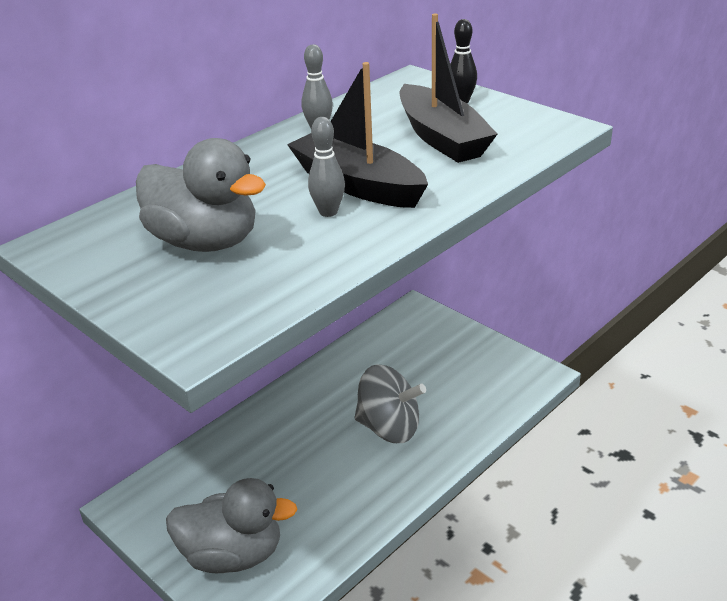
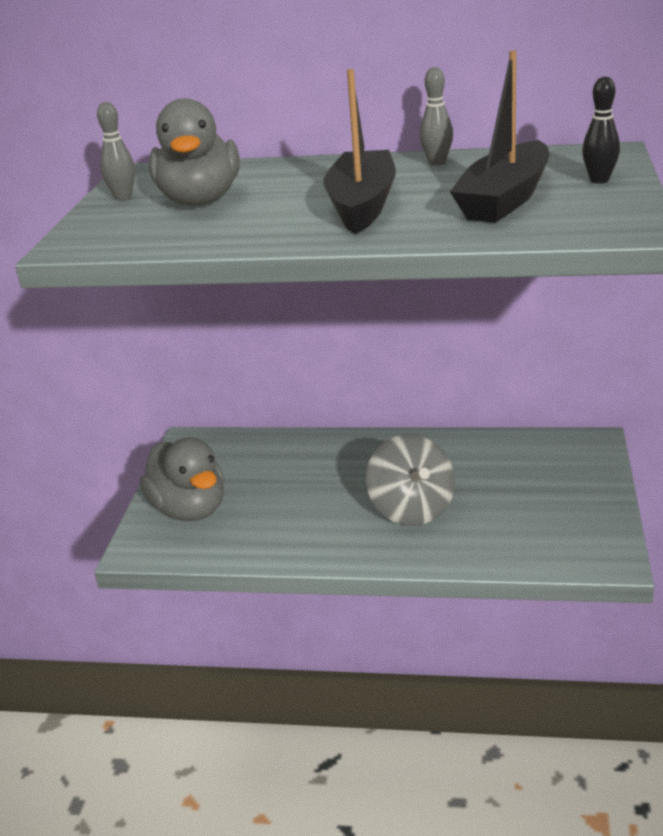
camera: 55 degrees right, 5 degrees down
grey bowling pin [308,117,345,217] -> grey bowling pin moved to [97,102,135,200]

